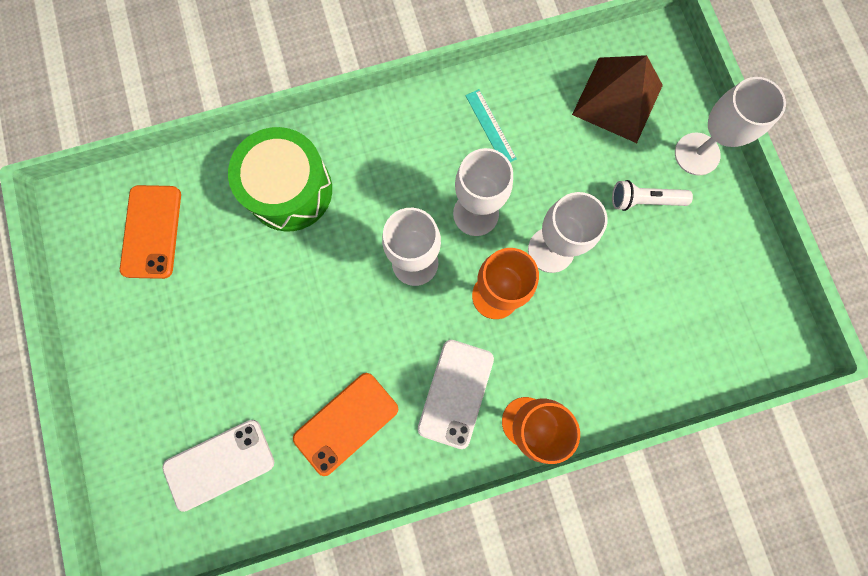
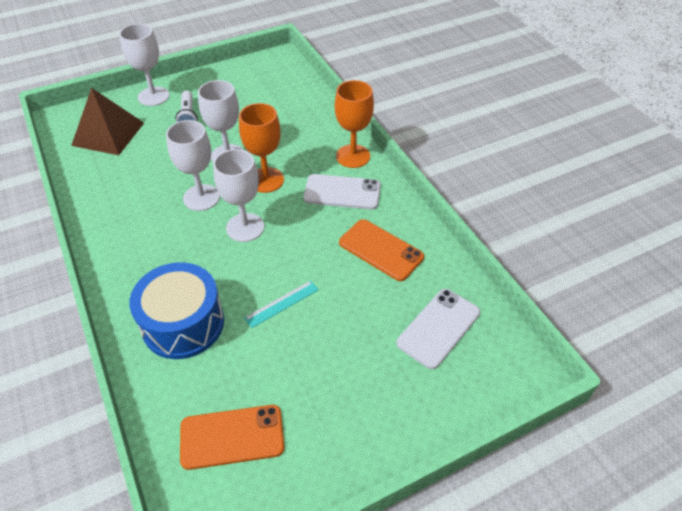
camera: 100 degrees left, 30 degrees down
white phone [162,420,274,512] -> white phone turned 75 degrees clockwise [396,289,480,369]
green drum [228,127,332,232] -> blue drum [129,262,224,359]
turquoise ruler [465,89,517,162] -> turquoise ruler moved to [244,280,319,328]

